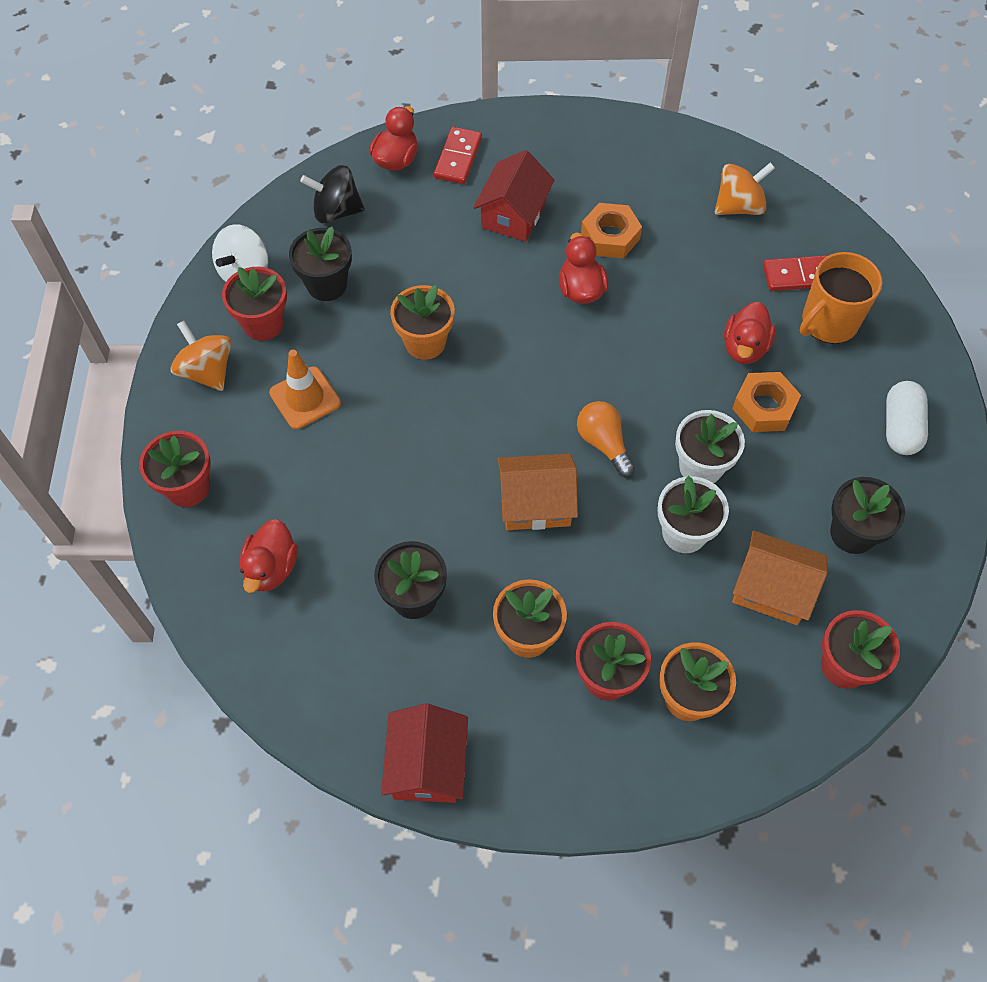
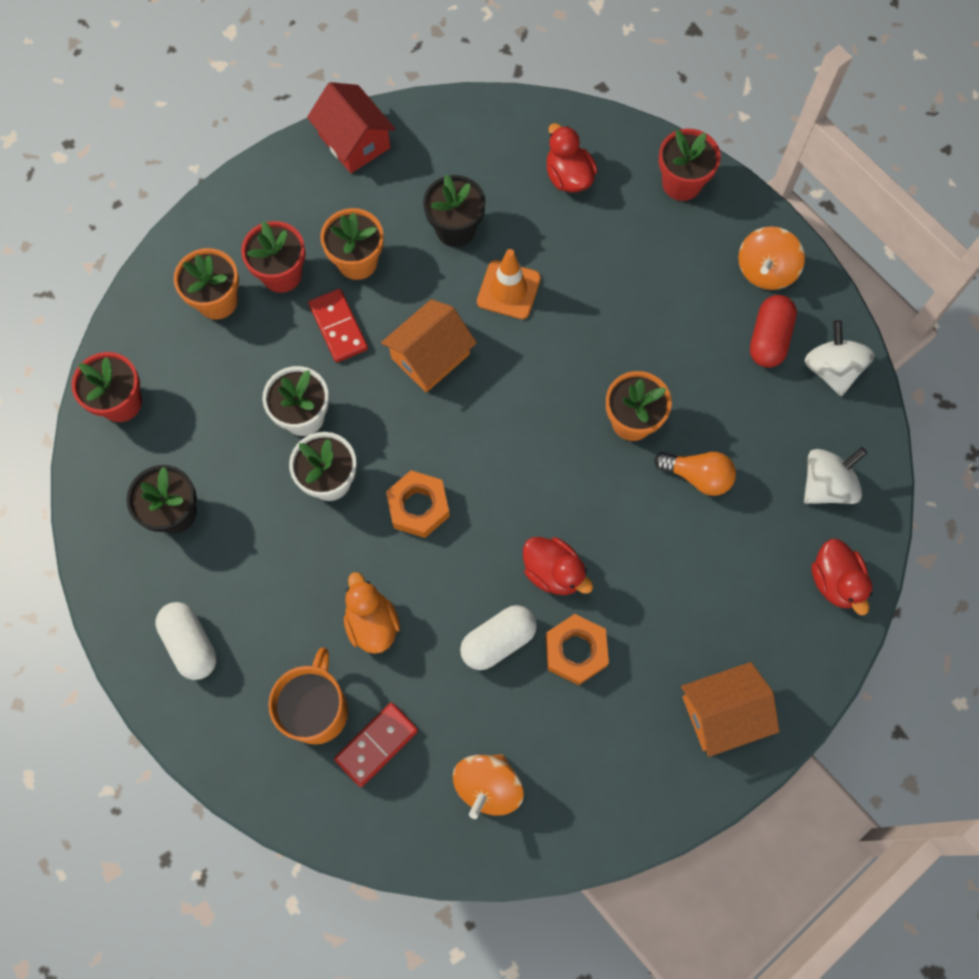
camera: 140 degrees right, 10 degrees up
orange spinning top [171,321,231,391] -> orange spinning top turned 105 degrees clockwise [738,226,805,290]
red flower pot [222,267,287,341] -> red capsule [750,295,797,367]
orange traffic cone [269,350,341,429] -> orange traffic cone moved to [477,249,541,319]
black flower pot [289,226,352,301] -> none
black spinning top [300,165,365,224] -> white spinning top [804,447,867,504]
red domino [434,127,482,184] -> red domino moved to [308,289,368,362]
red house [473,150,555,242] -> none
orange light bulb [577,401,635,477] -> orange light bulb moved to [654,452,736,496]
red duck [724,302,776,364] -> orange duck [344,572,400,654]
orange nut [732,372,801,432] -> orange nut moved to [386,470,450,538]
orange house [732,531,827,625] -> orange house moved to [681,662,779,757]
none -> white capsule [460,605,537,670]

